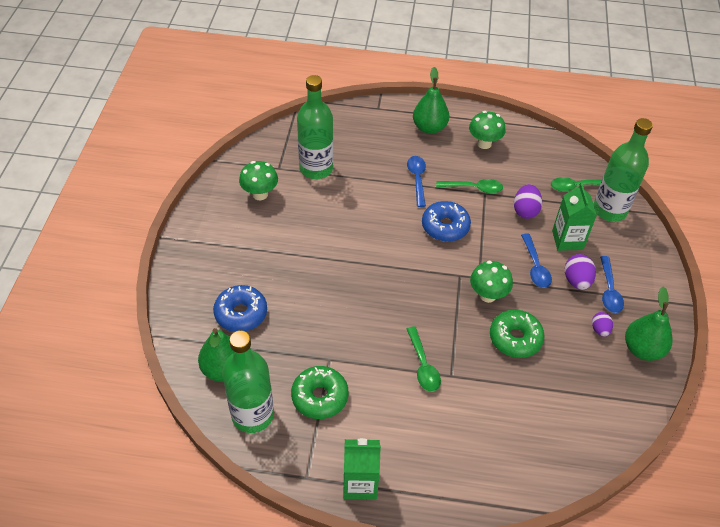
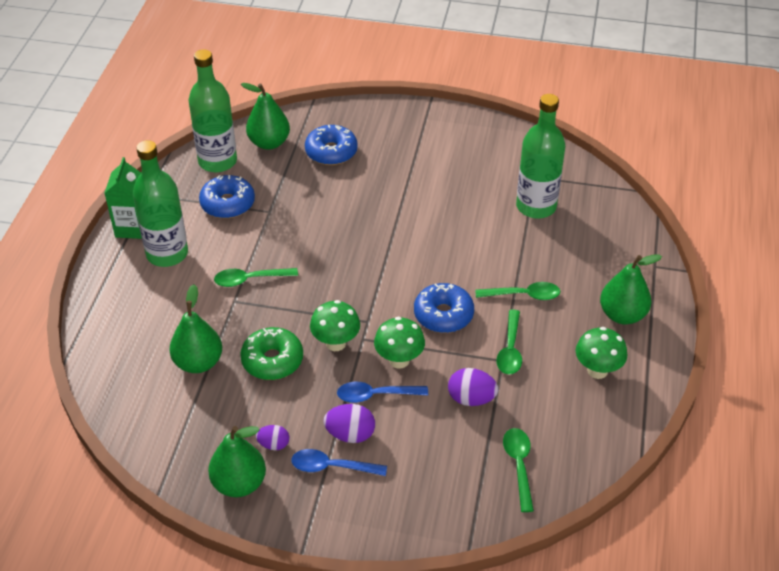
camera: 95 degrees right, 5 degrees down
green mushroom [239,161,278,200] -> green mushroom moved to [374,317,425,369]
green donut [291,366,348,419] -> blue donut [199,175,255,218]
blue spoon [407,156,426,207] -> green spoon [475,282,560,300]
green carton [552,183,597,251] -> none
green bottle [593,118,653,222] -> green bottle moved to [133,140,188,267]
none -> green pear [170,284,222,373]

